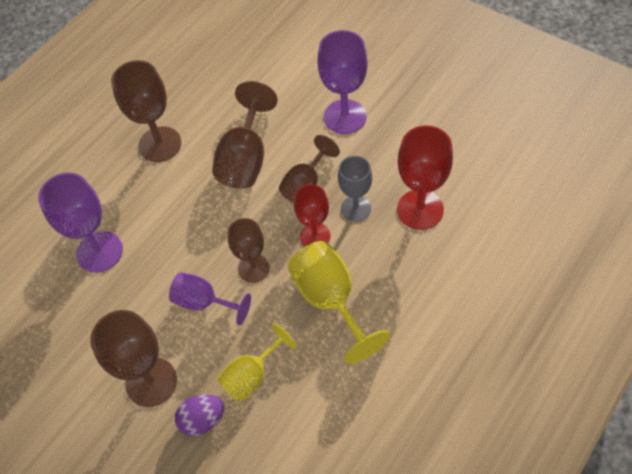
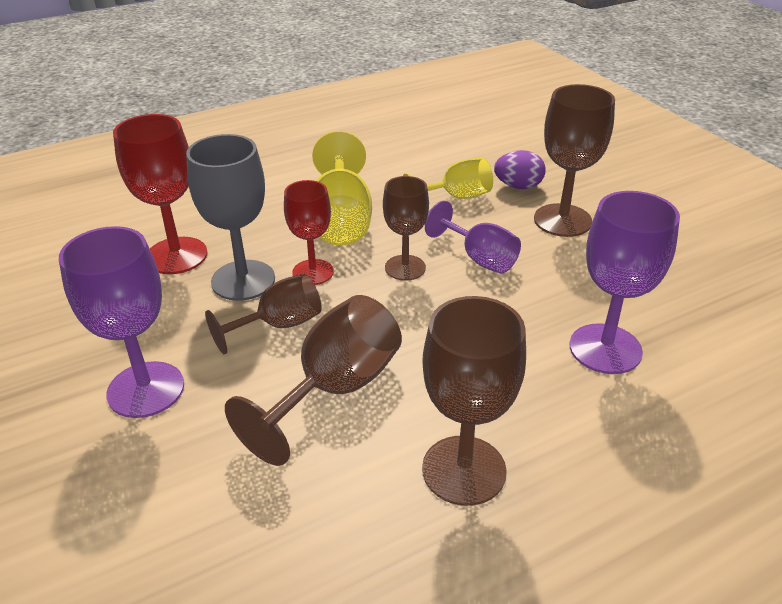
camera: 160 degrees left, 20 degrees down
grey goblet [338,156,372,222] -> grey goblet [186,134,275,301], size x1.52

